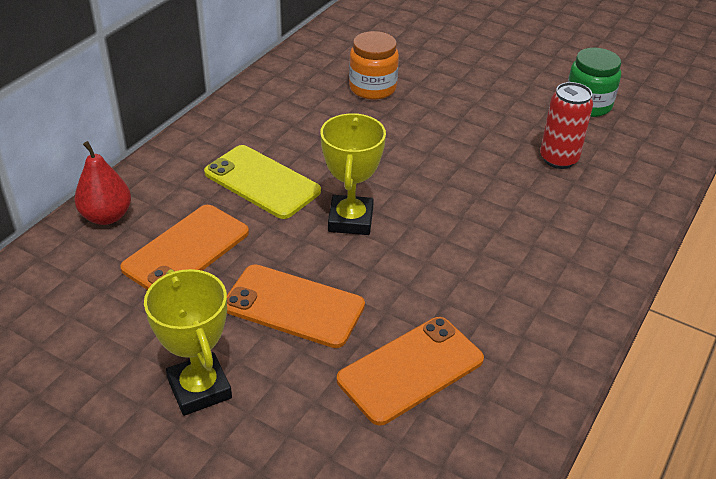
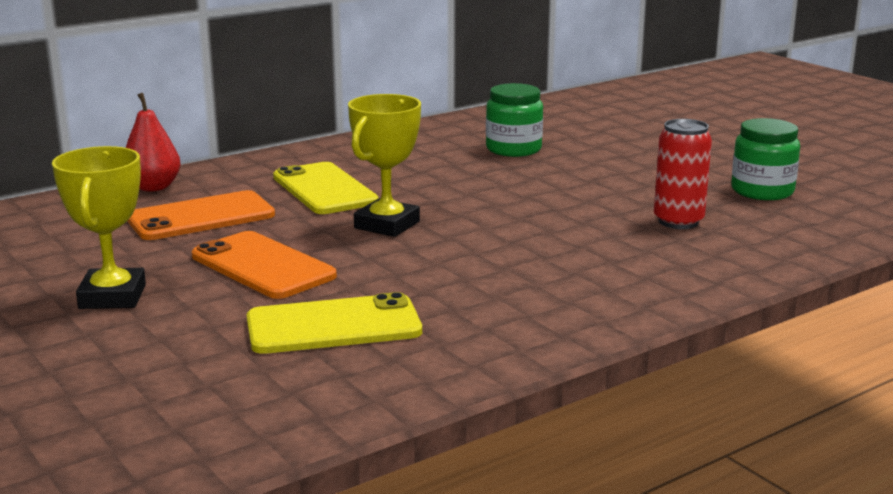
camera: 25 degrees right, 20 degrees down
orange phone [337,317,484,425] -> yellow phone [247,292,422,354]
orange jar [349,31,399,100] -> green jar [486,83,543,157]

